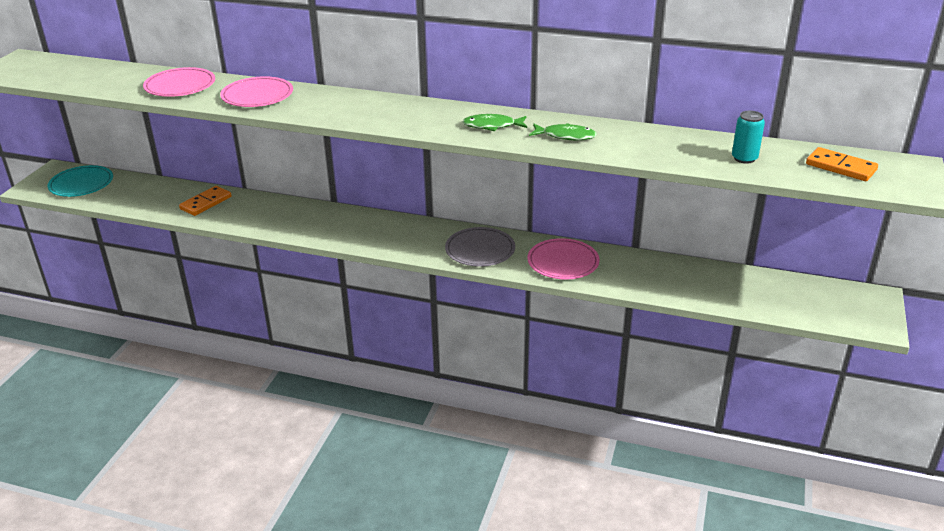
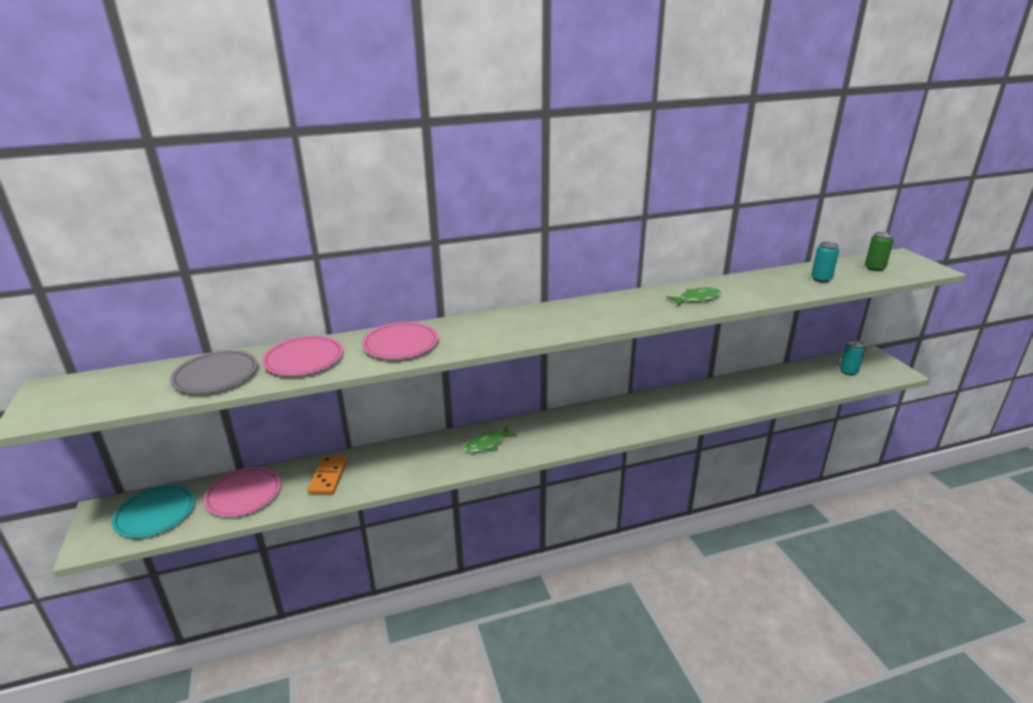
camera: 35 degrees left, 5 degrees down
grey plate [445,227,515,267] -> grey plate moved to [170,350,258,394]
green fish [462,114,527,131] -> green fish moved to [464,426,518,453]
pink plate [528,238,600,280] -> pink plate moved to [204,467,281,517]
orange domino [806,147,878,181] -> green can [865,232,894,271]
none -> turquoise can [839,340,865,376]

